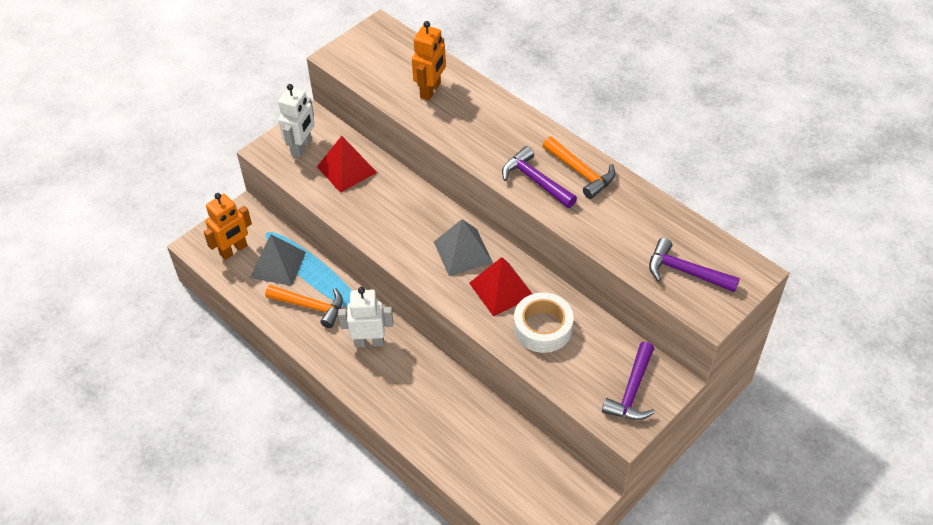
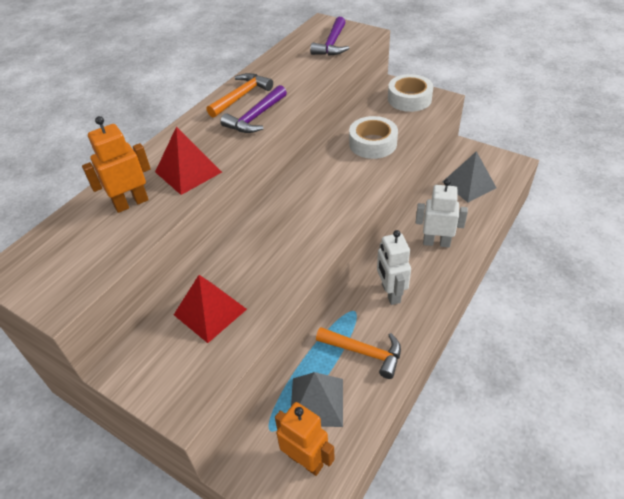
camera: 100 degrees left, 5 degrees down
orange hammer [265,285,343,328] -> orange hammer turned 105 degrees clockwise [316,327,401,379]
white robot [278,84,315,158] -> white robot moved to [416,179,468,247]
orange robot [412,21,446,100] -> orange robot turned 45 degrees counterclockwise [82,116,151,213]
grey pyramid [434,219,493,276] -> grey pyramid moved to [443,151,496,202]
red pyramid [469,257,532,316] -> red pyramid moved to [155,127,222,195]
purple hammer [602,342,655,420] -> white tape [388,74,433,112]

